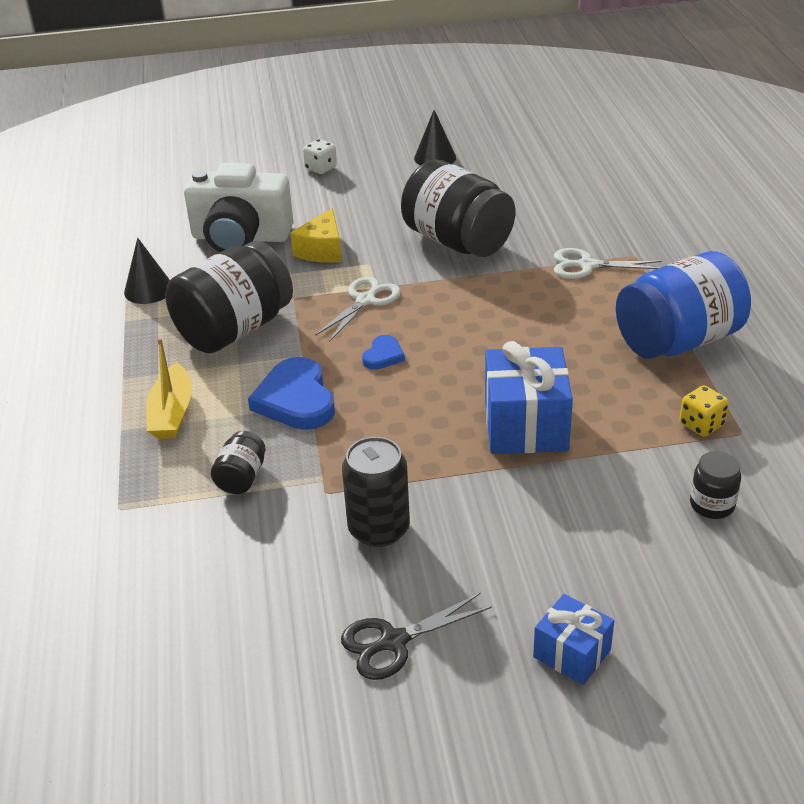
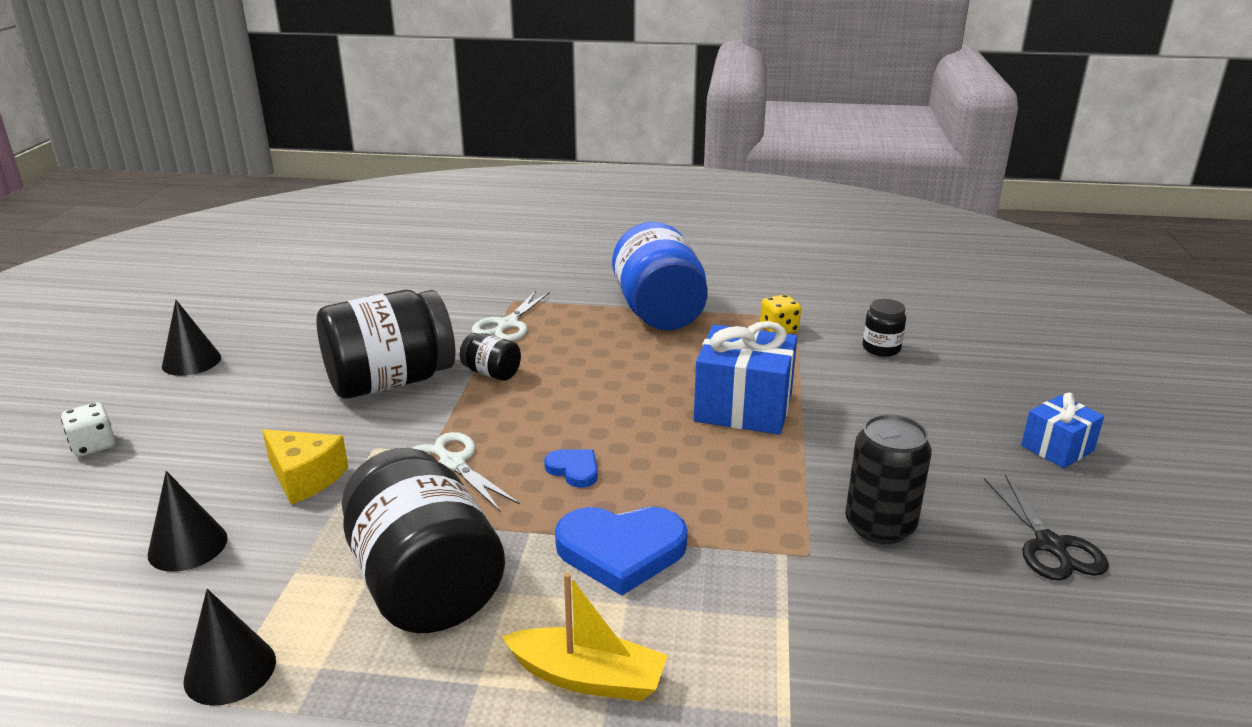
camera: 75 degrees left, 10 degrees down
white camera [184,163,293,252] -> black cone [148,471,228,572]
black jar [211,431,266,494] -> black jar moved to [460,333,521,381]

